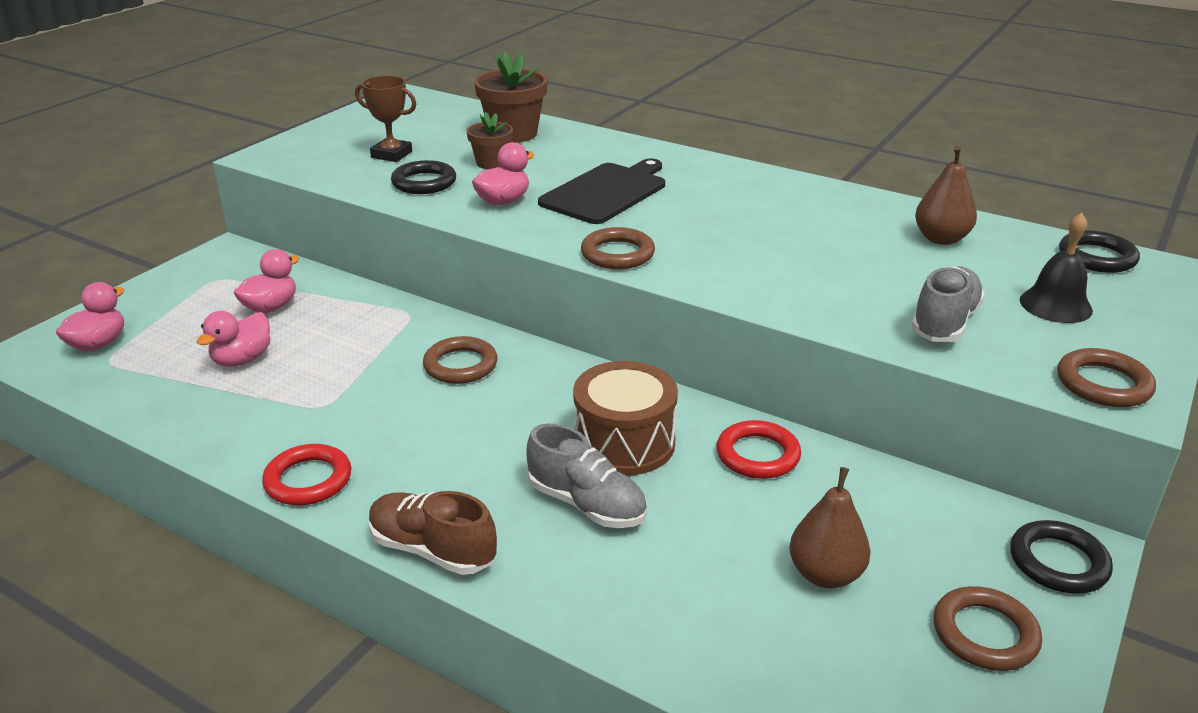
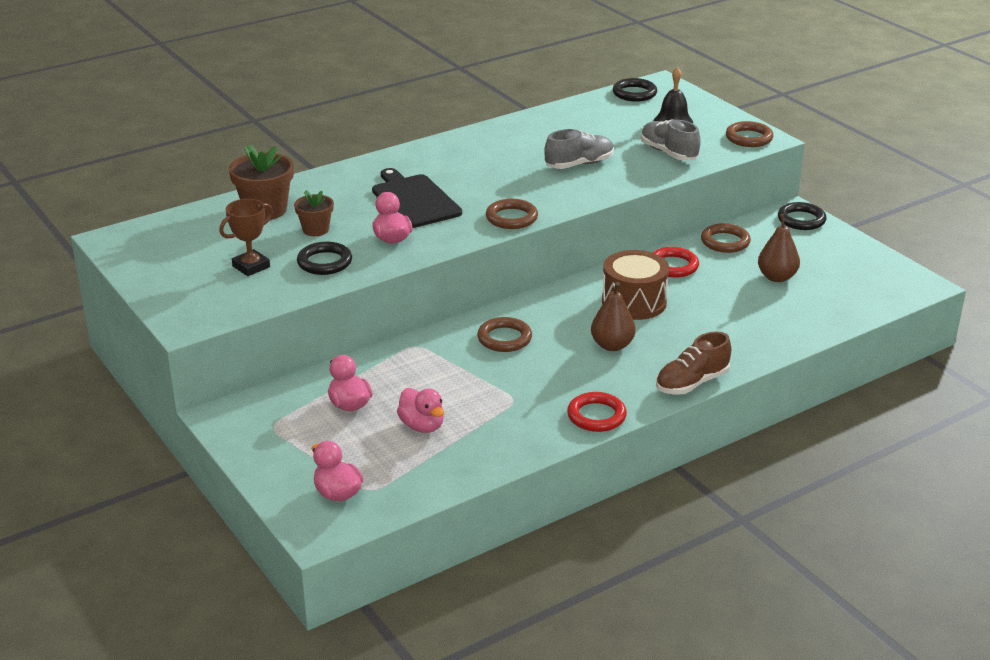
camera: 65 degrees left, 0 degrees up
grey shoe [527,424,647,528] -> grey shoe moved to [544,129,614,169]
brown pear [915,146,977,245] -> brown pear moved to [591,282,636,351]
brown ring [934,586,1042,671] -> brown ring moved to [701,223,751,253]

